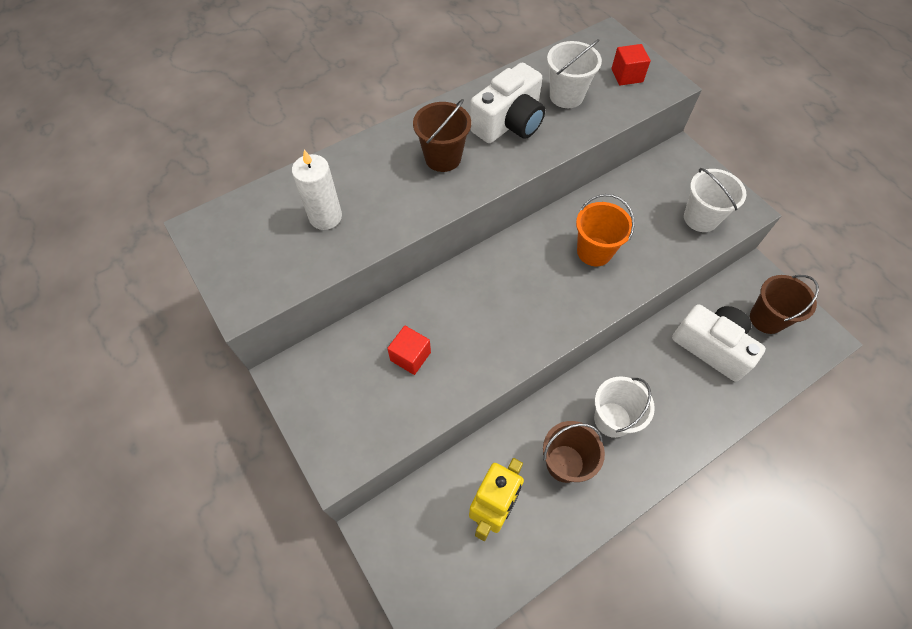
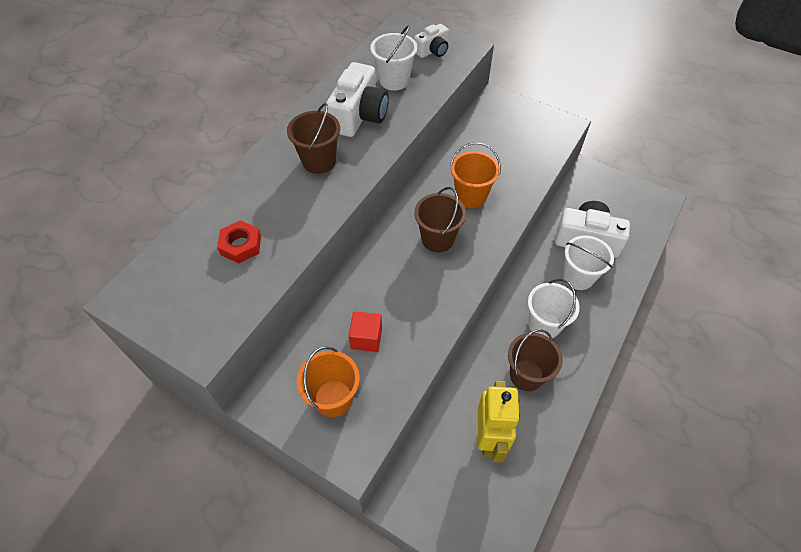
camera: 25 degrees left, 5 degrees down
white candle [292,150,342,230] -> red nut [217,220,261,263]
red cube [611,44,651,85] -> white camera [414,24,449,58]
white bucket [684,168,746,232] -> white bucket moved to [563,235,614,290]
brown bucket [750,275,819,334] -> brown bucket moved to [414,187,466,252]
none -> orange bucket [297,346,360,417]

